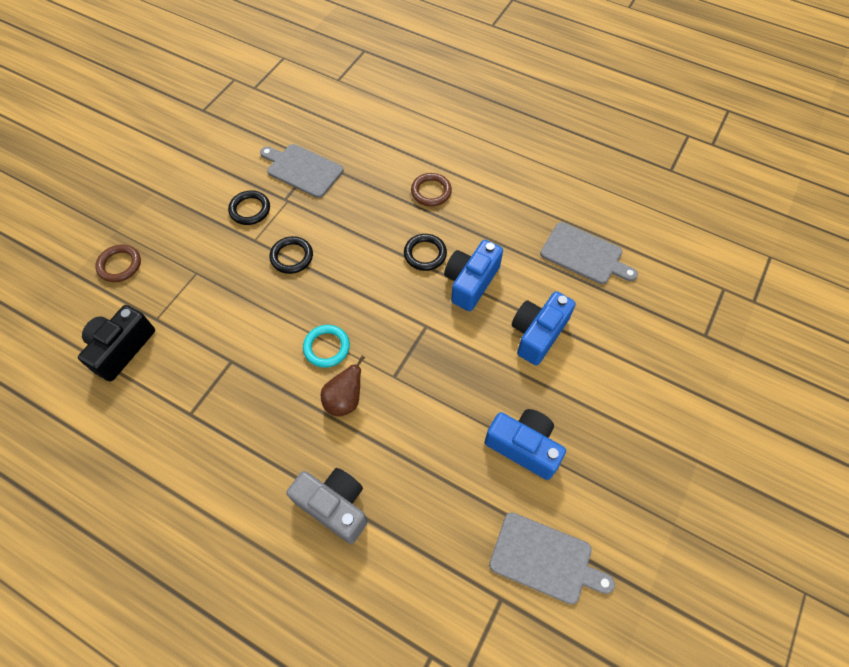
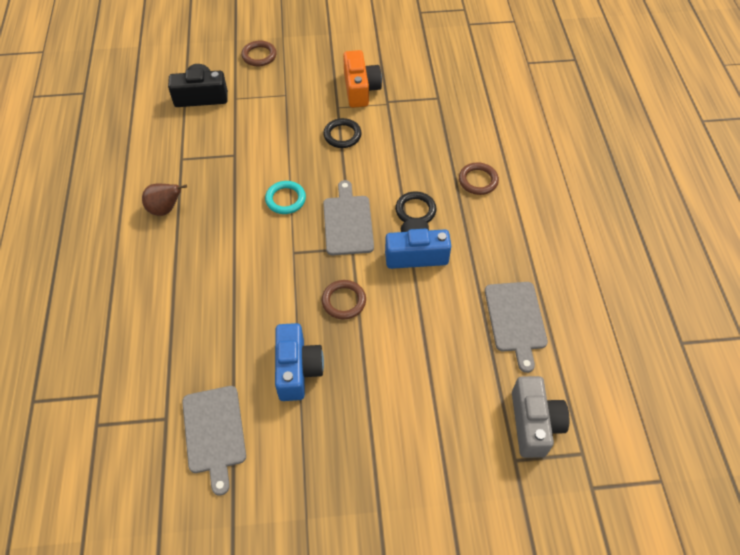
camera: 55 degrees right, 5 degrees down
black ring [228,190,270,225] -> orange camera [343,50,382,108]
grey cutting board [260,144,344,198] -> grey cutting board moved to [323,180,374,255]
grey camera [286,468,368,544] -> grey camera moved to [512,376,569,458]
brown pear [320,356,365,416] -> brown pear moved to [142,183,187,216]
blue camera [512,291,576,365] -> none
none -> brown ring [322,280,366,320]

